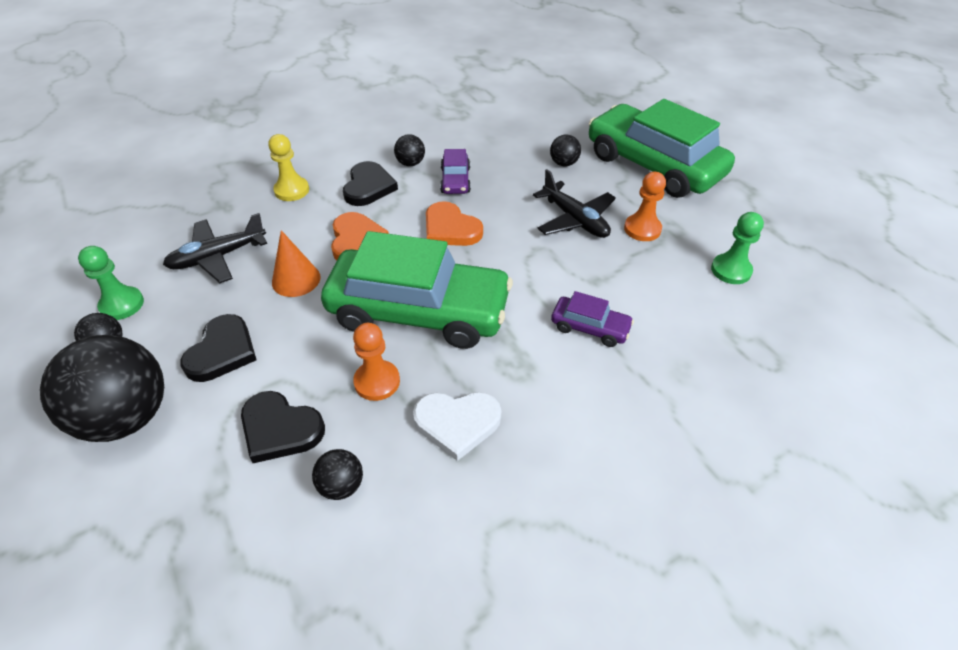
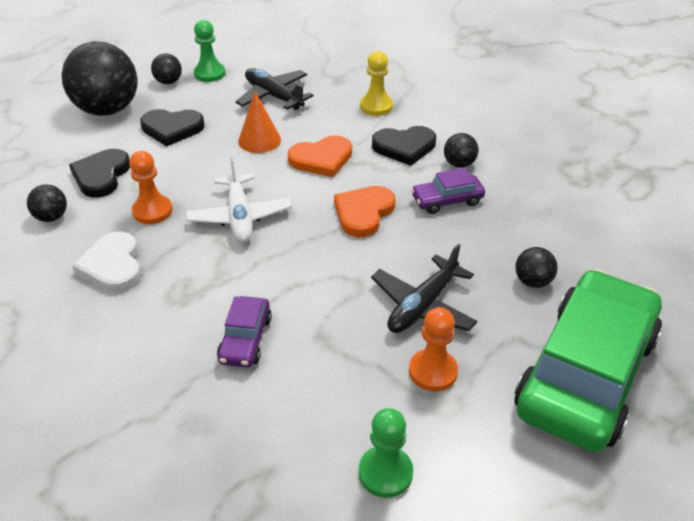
camera: 75 degrees right, 5 degrees down
green car [321,231,513,349] -> white plane [186,156,292,242]

